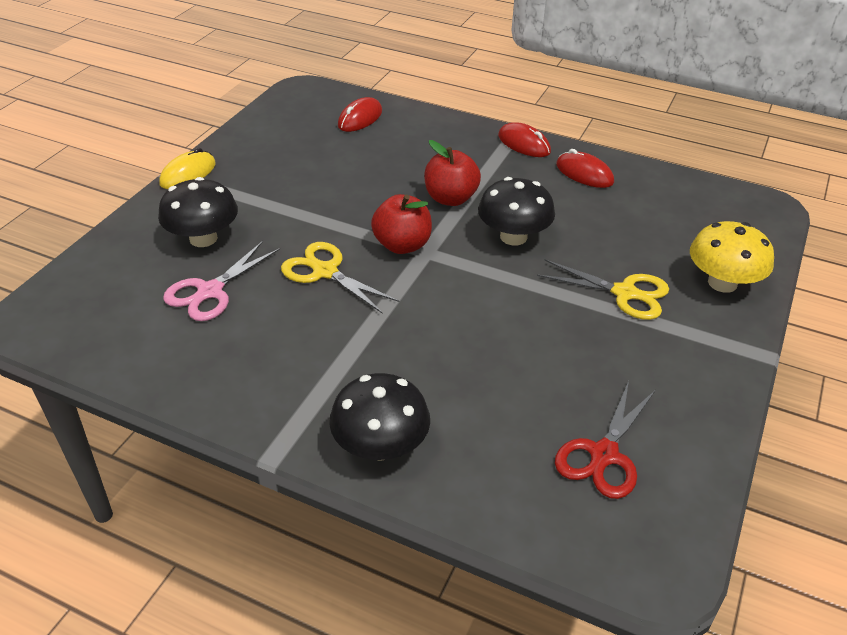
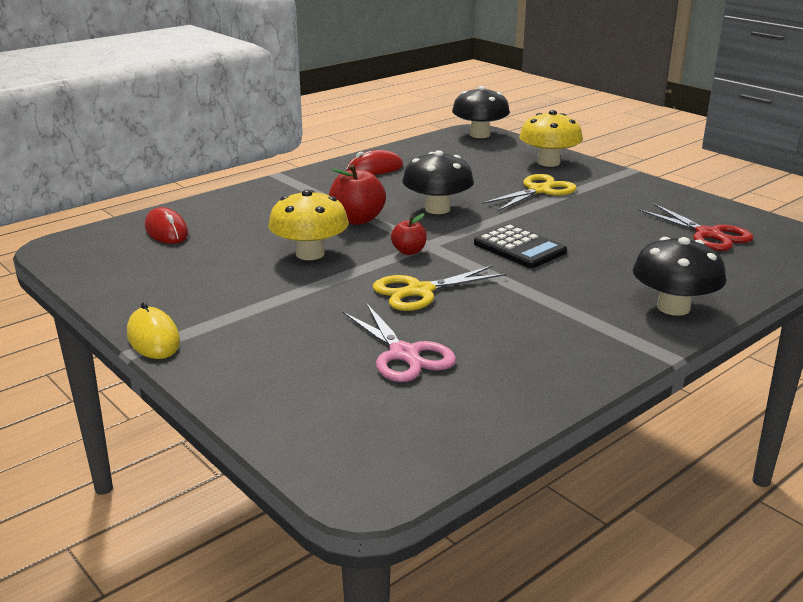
camera: 65 degrees left, 15 degrees down
black mushroom [158,177,238,247] -> black mushroom moved to [452,86,510,138]
red apple [371,194,432,254] -> red apple [391,213,427,255], size x0.59
red mouse [498,122,551,157] -> none
none -> yellow mushroom [268,190,349,260]
none -> black calculator [474,224,567,268]

